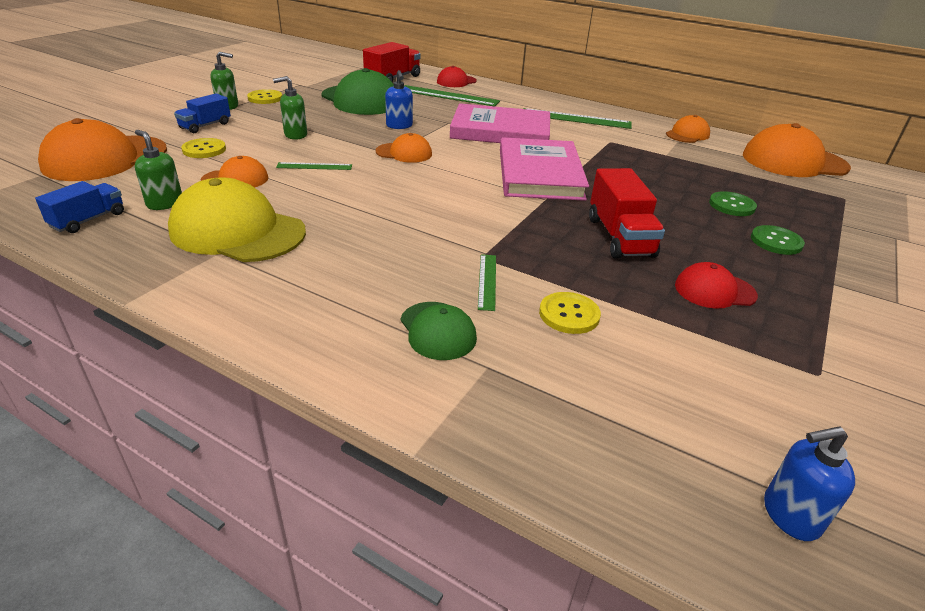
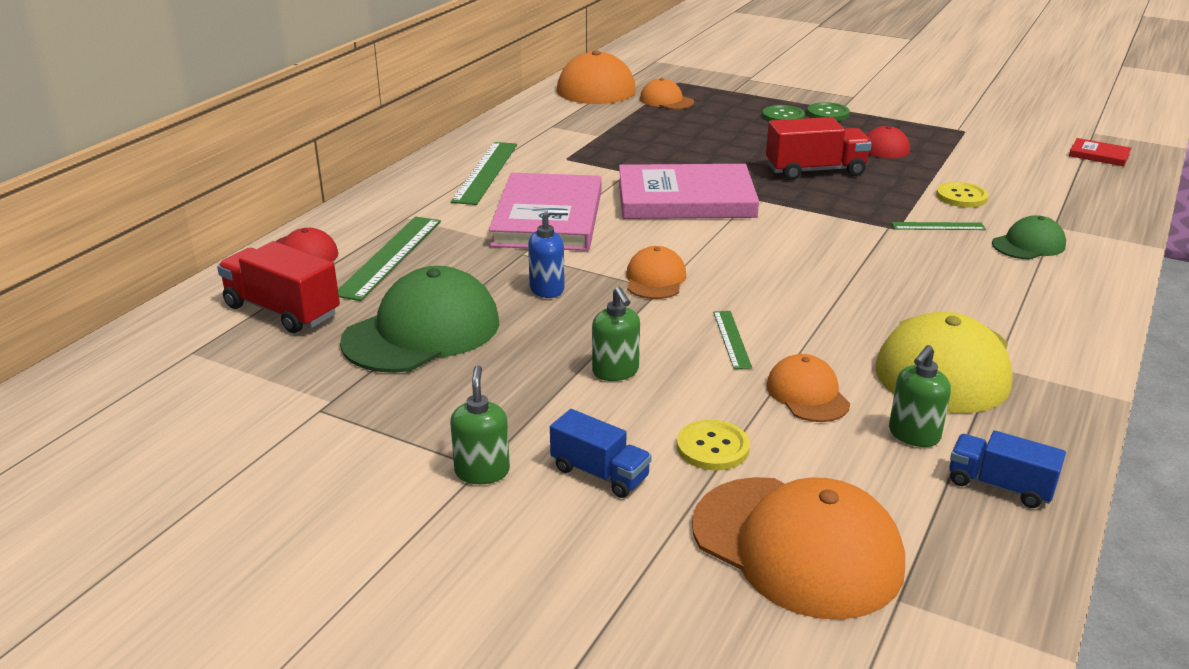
camera: 90 degrees left, 5 degrees down
yellow button [247,89,282,104] -> none
orange cap [666,115,710,143] -> orange cap moved to [640,78,694,110]
green button [709,191,757,216] -> green button moved to [807,102,850,121]
blue soap dispenser [764,426,855,541] -> red book [1069,138,1131,166]

